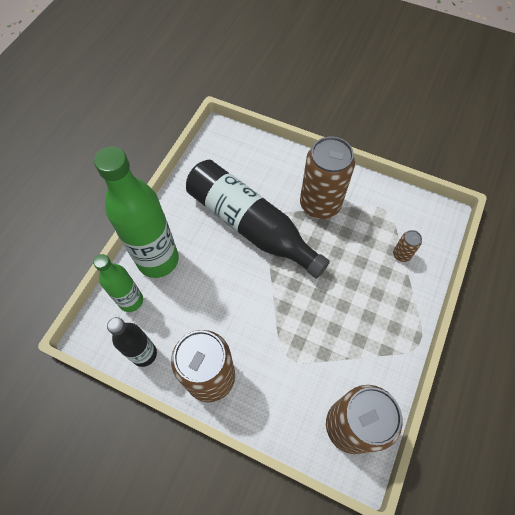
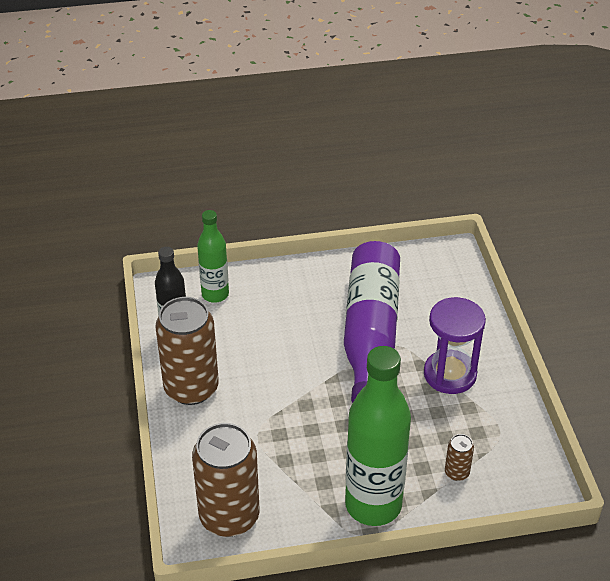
camera: 55 degrees right, 20 degrees down
green bottle [94,146,179,278] -> green bottle moved to [345,346,411,526]
black bottle [186,160,330,279] -> purple bottle [344,241,400,403]
brown can [300,136,355,219] -> purple hourglass [424,297,486,394]

